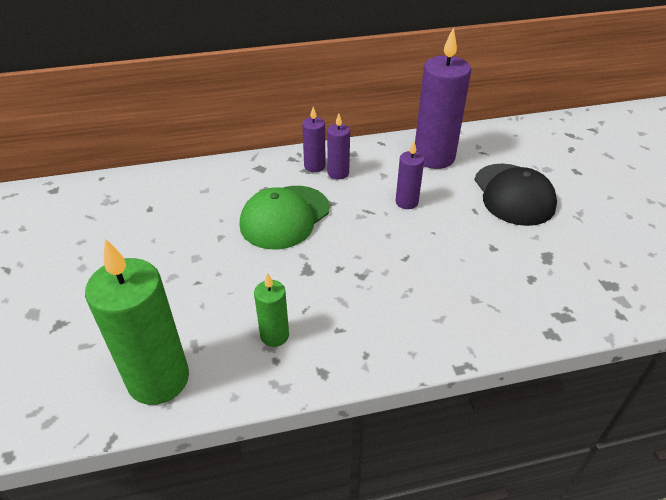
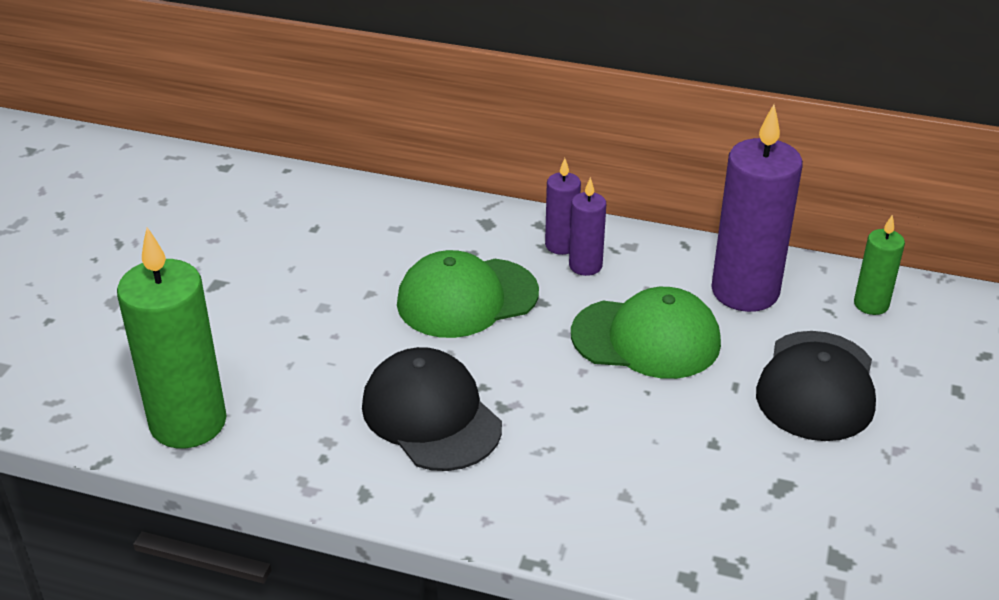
camera: 30 degrees right, 5 degrees down
green candle [254,273,289,347] -> green candle moved to [854,214,905,315]
purple candle [396,142,424,209] -> green cap [571,287,721,379]
none -> black cap [362,347,502,471]

